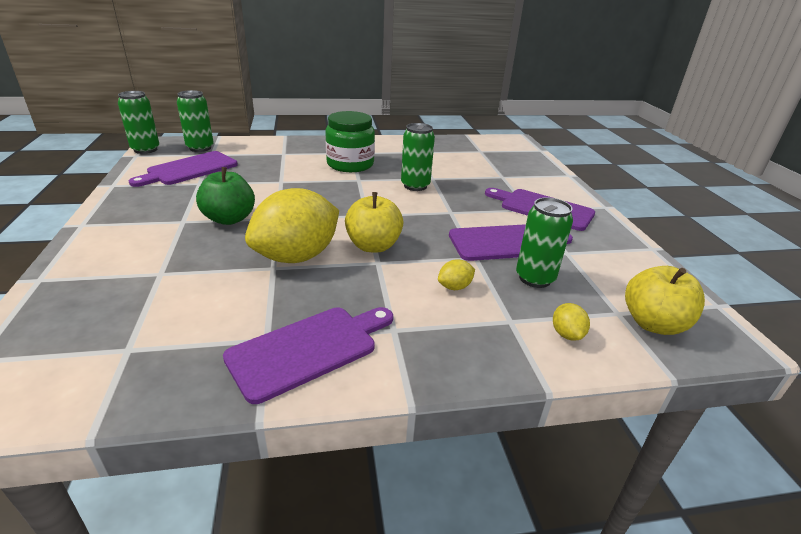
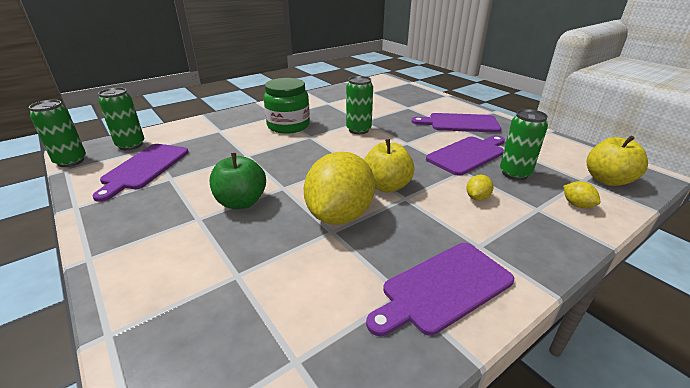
camera: 25 degrees left, 0 degrees up
purple cutting board [223,307,393,404] -> purple cutting board turned 150 degrees counterclockwise [366,243,514,336]

